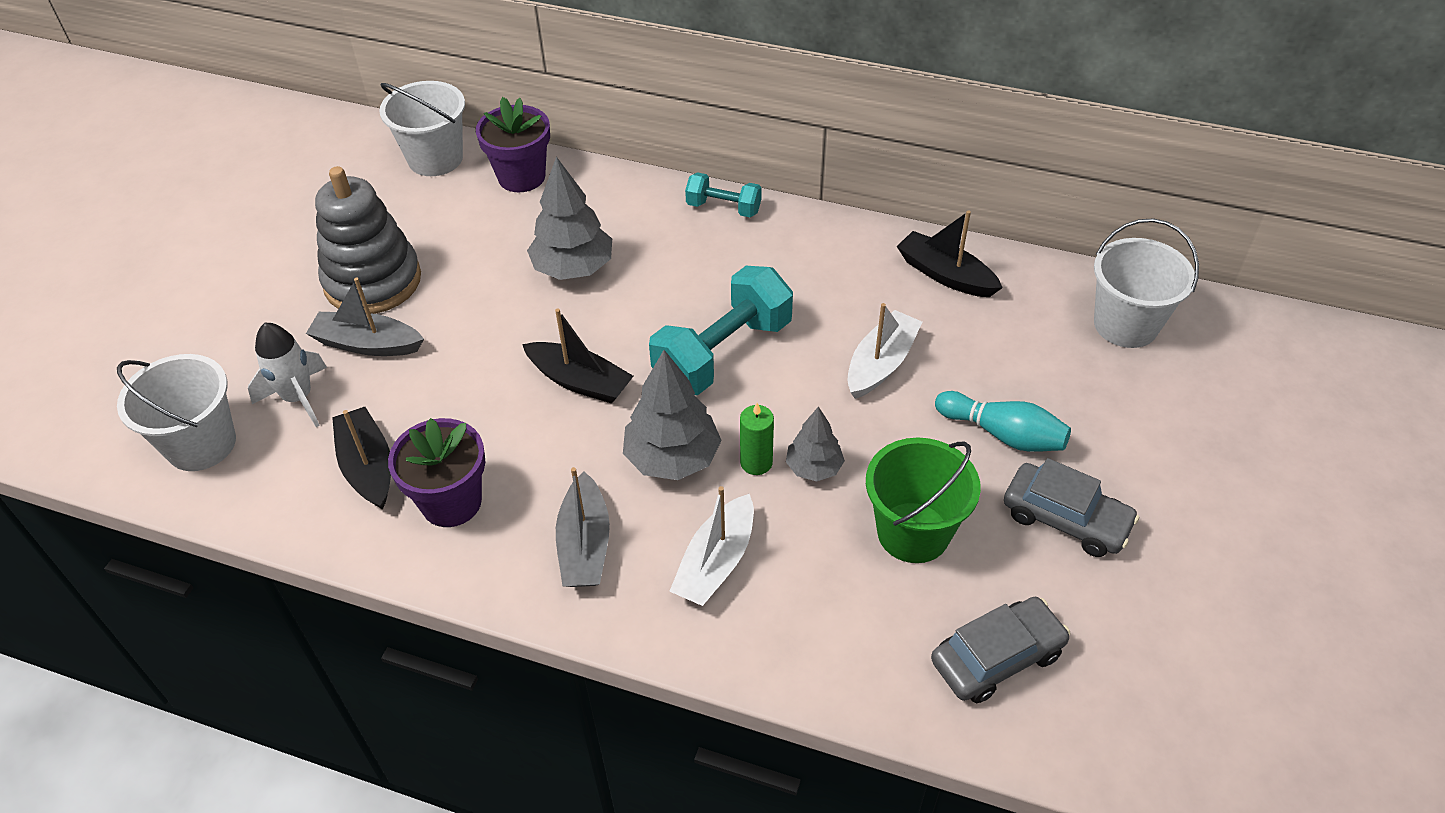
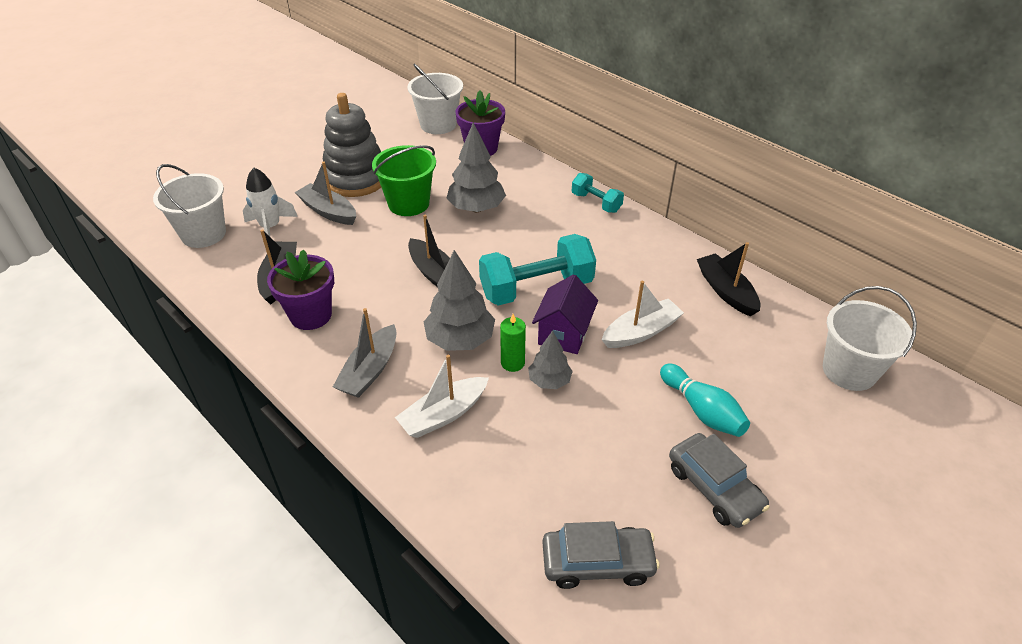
camera: 25 degrees right, 5 degrees down
green bucket [866,437,981,563] -> green bucket moved to [372,145,436,216]
none -> purple house [532,274,598,354]

